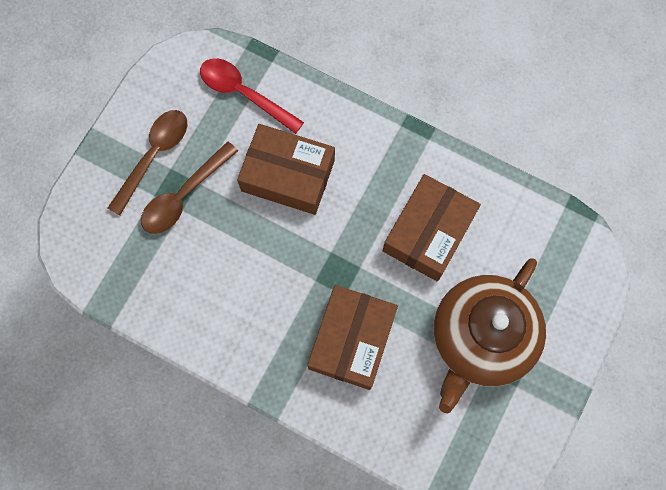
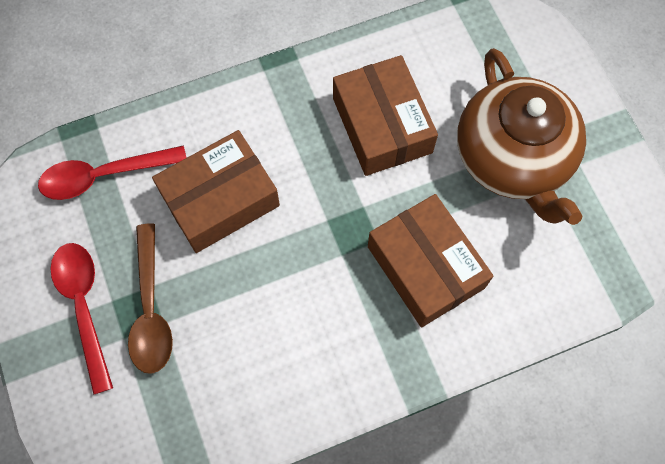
camera: 50 degrees left, 5 degrees down
brown spoon [108,110,187,216] -> red spoon [50,243,113,395]

